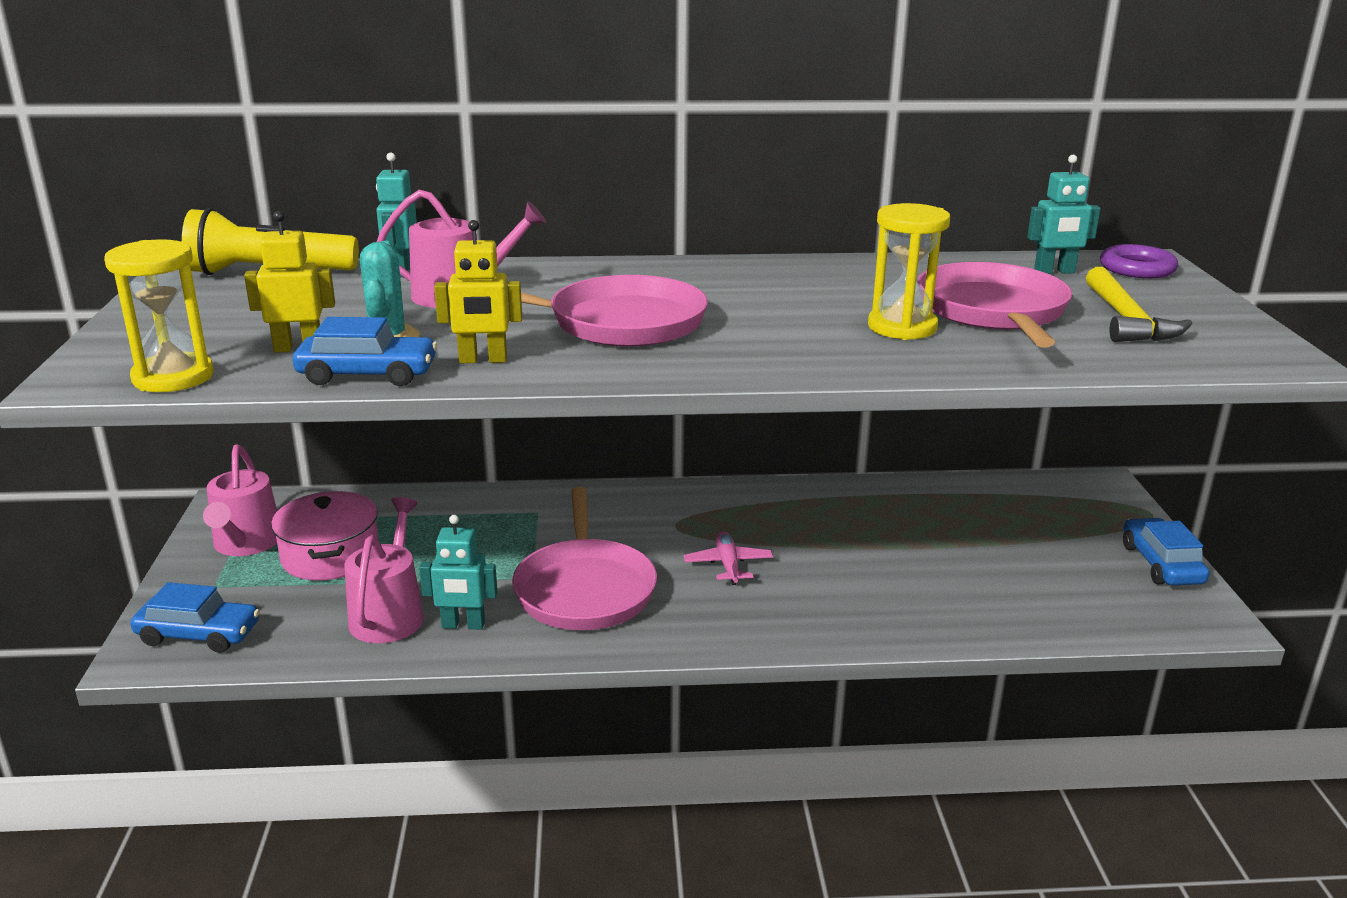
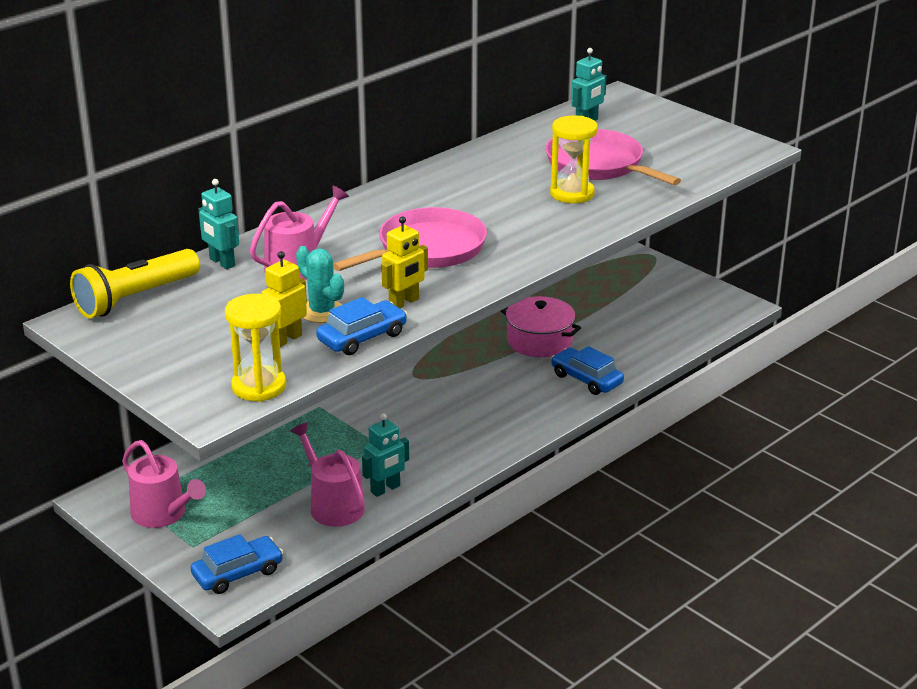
camera: 40 degrees left, 5 degrees up
pink pot [271,491,379,581] -> pink pot moved to [501,296,581,357]
pink pan [512,487,657,630] -> none
pink plane [684,531,773,585] -> none
yellow hammer [1086,267,1192,342] -> none
purple ring [1100,244,1178,278] -> none
blue car [1123,518,1210,586] -> blue car moved to [551,346,624,395]

